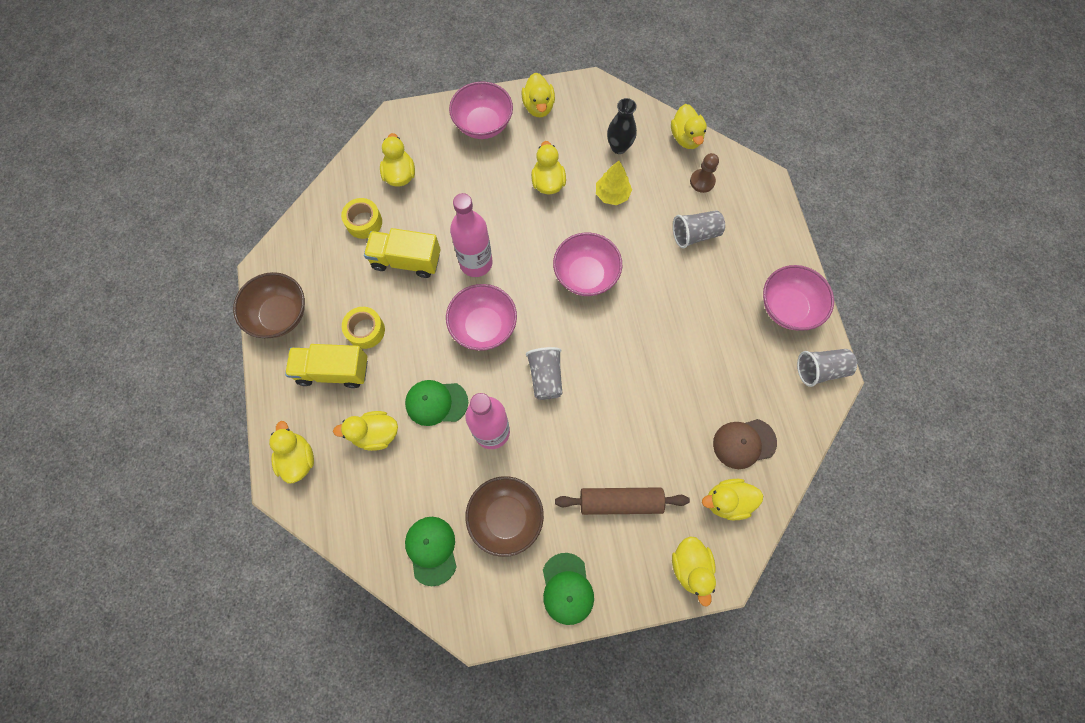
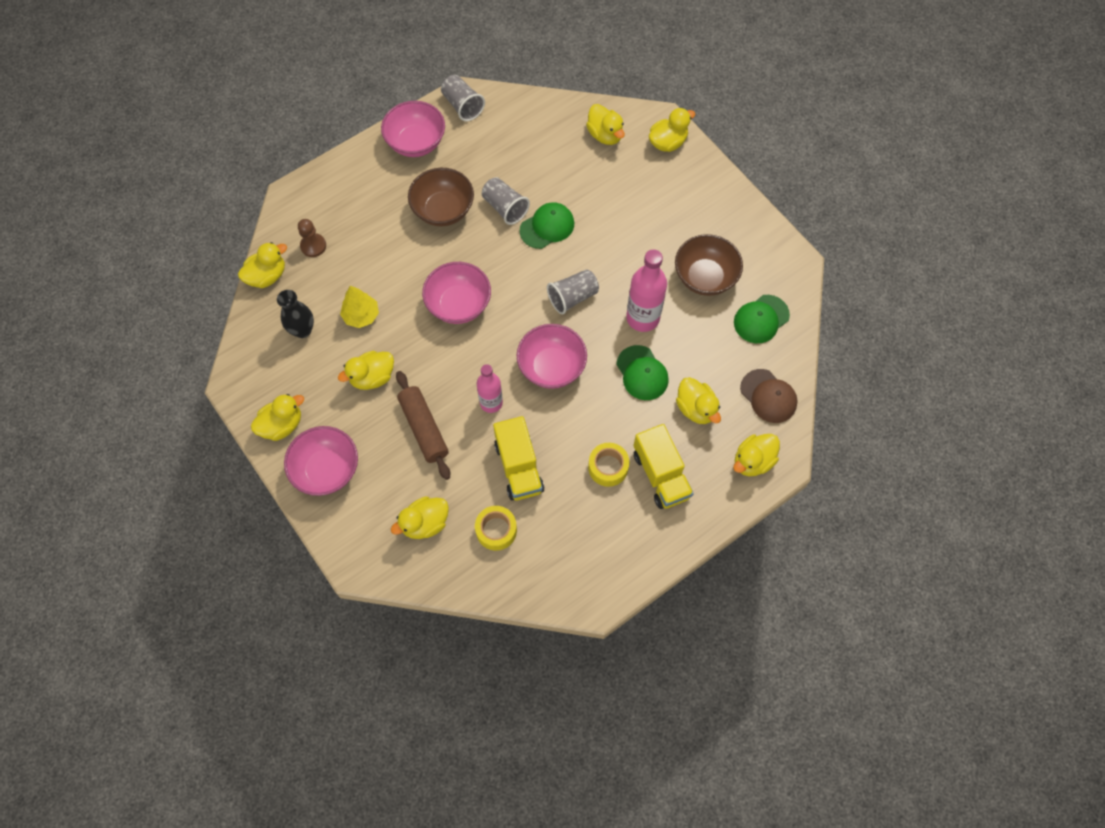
camera: 115 degrees left, 5 degrees down
brown bowl [233,272,305,338] -> brown bowl moved to [408,168,474,226]
pink bottle [450,193,493,277] -> pink bottle [477,364,503,413], size x0.66
green cap [543,553,594,625] -> green cap moved to [520,202,574,249]
brown rolling pin [555,487,690,515] -> brown rolling pin moved to [396,371,450,480]
grey cup [673,210,725,249] -> grey cup moved to [482,177,530,225]
brown cap [713,419,777,469] -> brown cap moved to [740,369,798,423]

